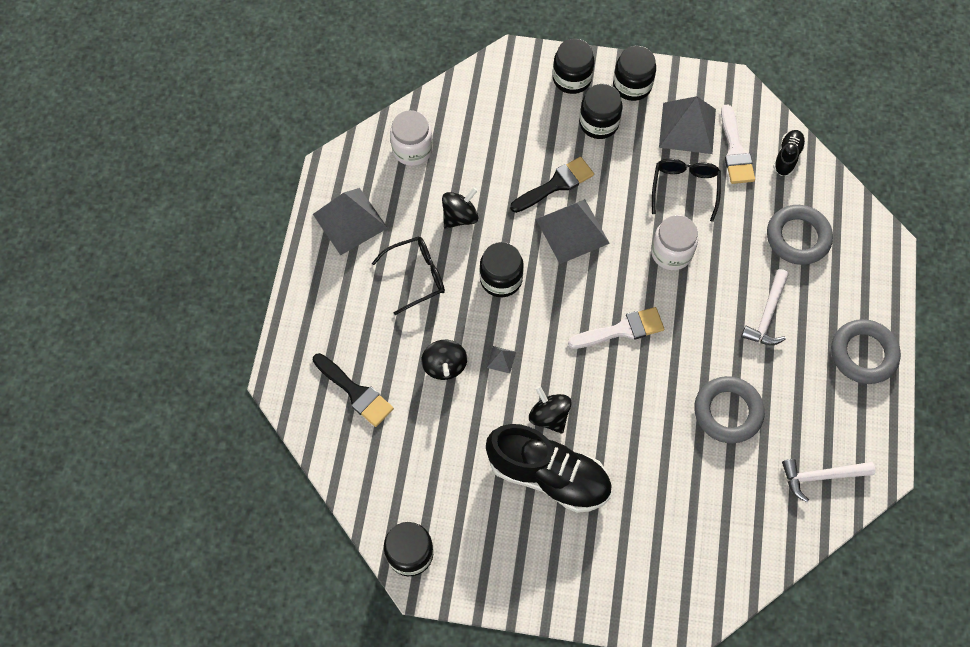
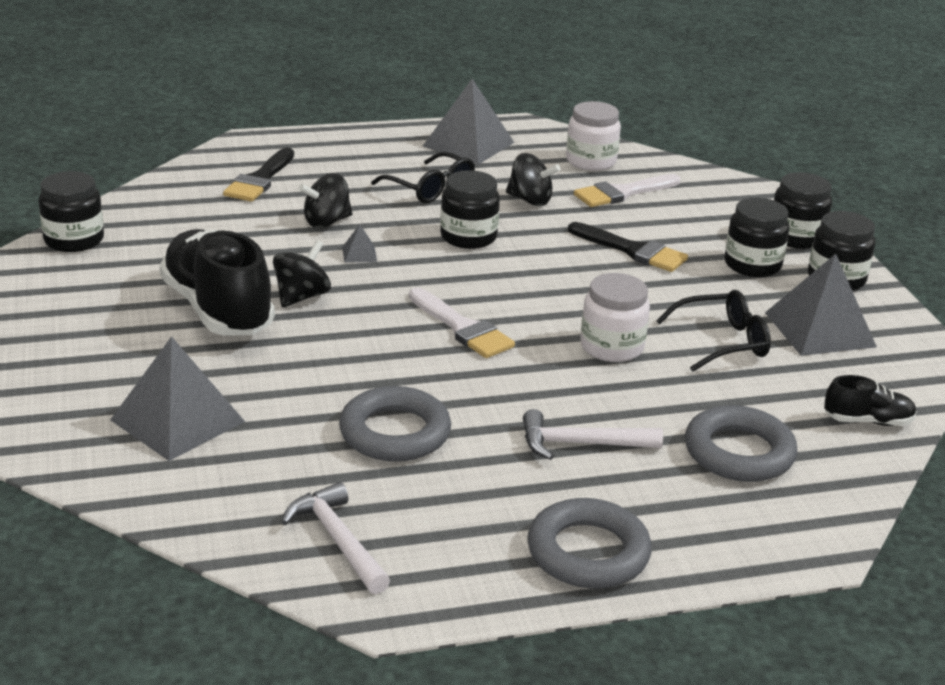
camera: 65 degrees right, 35 degrees down
black shoe [486,424,612,513] -> black shoe turned 150 degrees clockwise [159,229,275,336]
grey pyramid [536,199,610,264] -> grey pyramid moved to [110,336,245,461]
white brush [721,105,755,184] -> white brush moved to [574,174,680,207]

